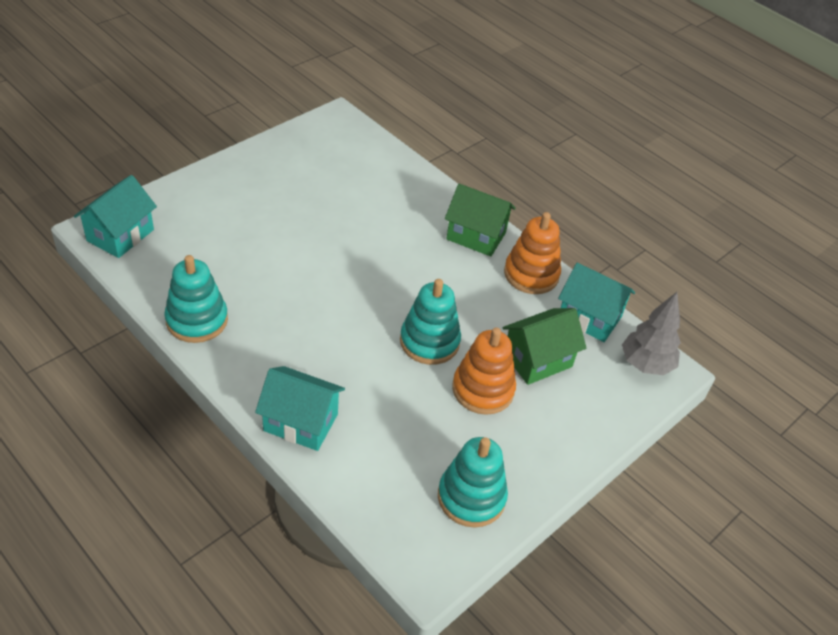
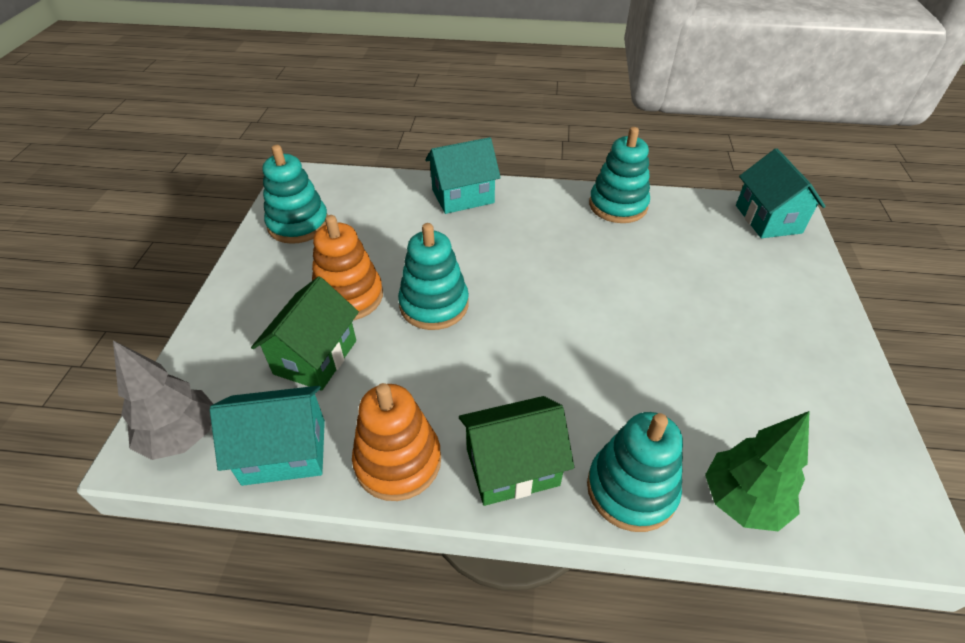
camera: 145 degrees right, 0 degrees up
none -> turquoise stacking toy [587,412,683,532]
none -> green tree [705,411,809,531]

